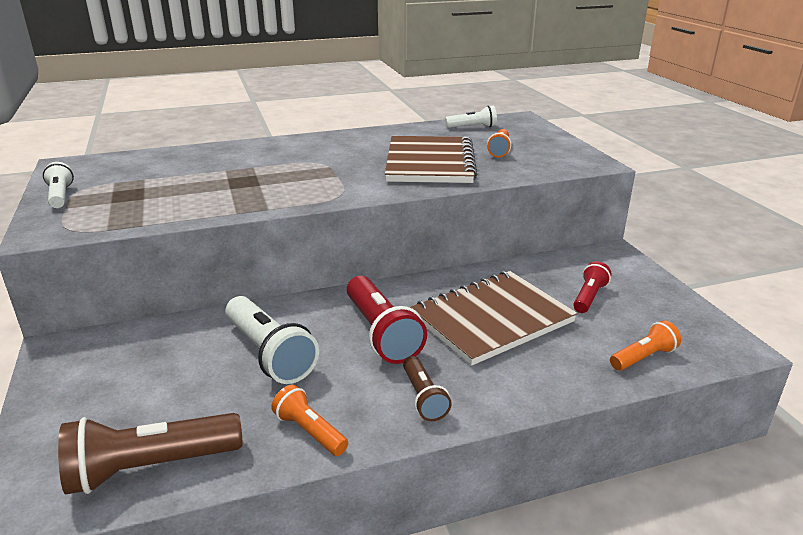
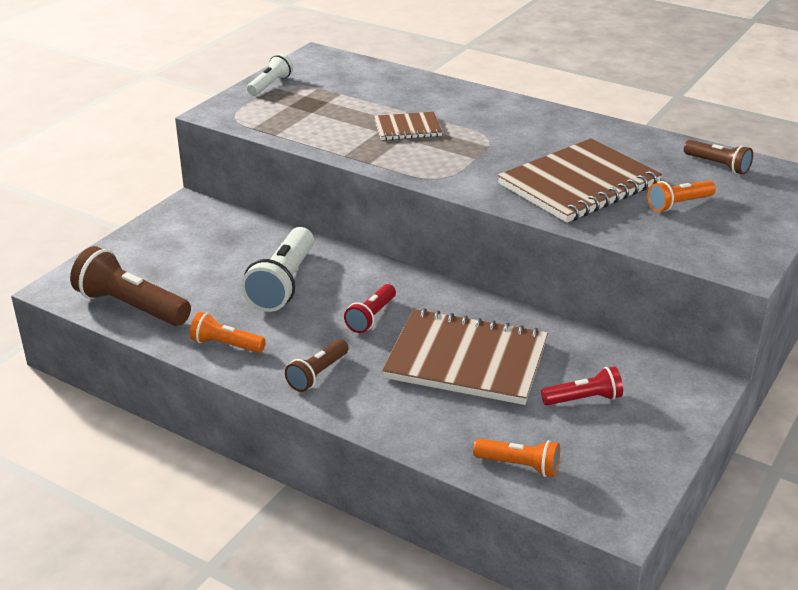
camera: 50 degrees right, 5 degrees up
orange flashlight [271,385,348,456] -> orange flashlight turned 75 degrees counterclockwise [190,312,266,353]
red flashlight [347,276,427,364] -> red flashlight [344,284,396,333], size x0.57
white flashlight [445,106,497,128] -> brown flashlight [684,140,753,174]
none -> brown notebook [374,112,442,140]

